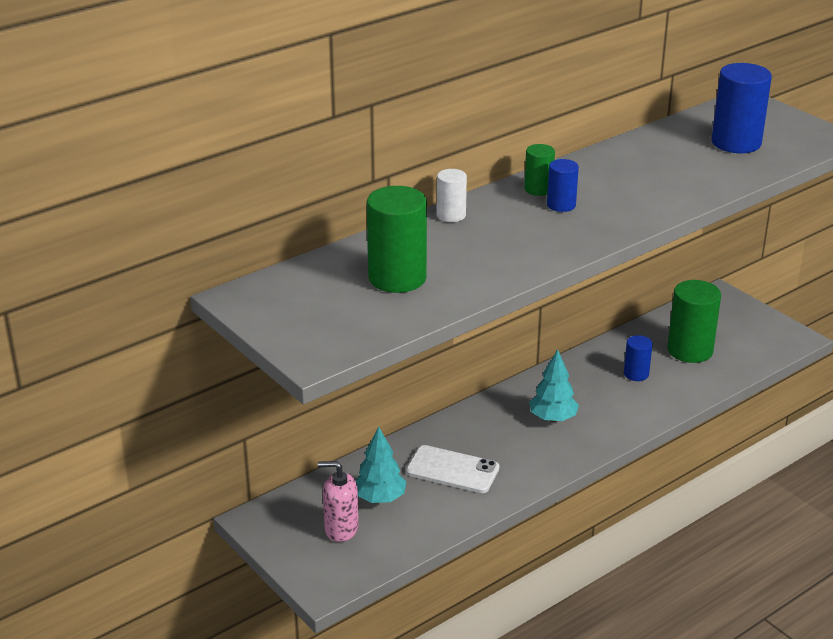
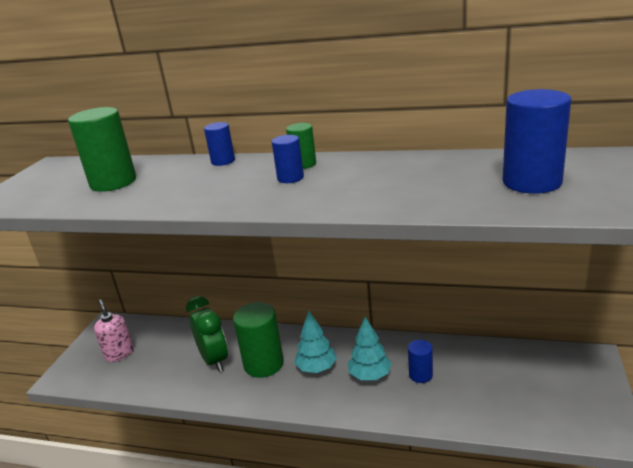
camera: 55 degrees right, 5 degrees down
turquoise tree [355,426,406,503] -> turquoise tree moved to [348,317,391,380]
white phone [406,445,499,493] -> green clock [186,296,228,372]
white cylinder [437,169,467,222] -> blue cylinder [204,122,235,166]
green cylinder [667,280,721,363] -> green cylinder moved to [233,302,284,378]

